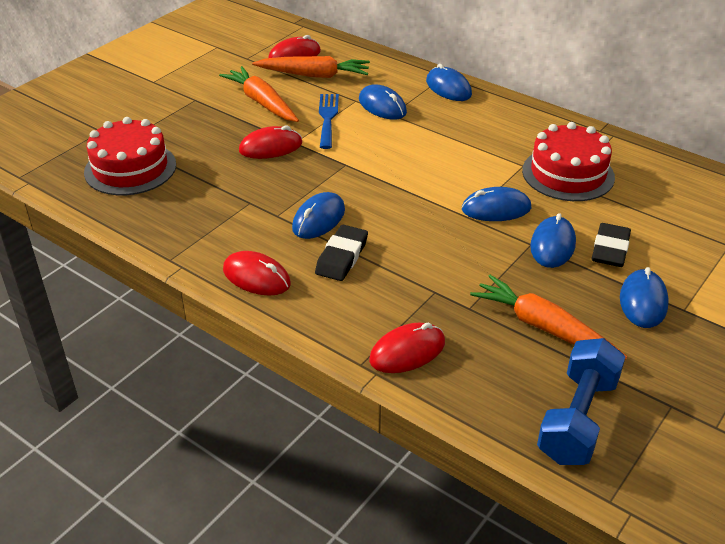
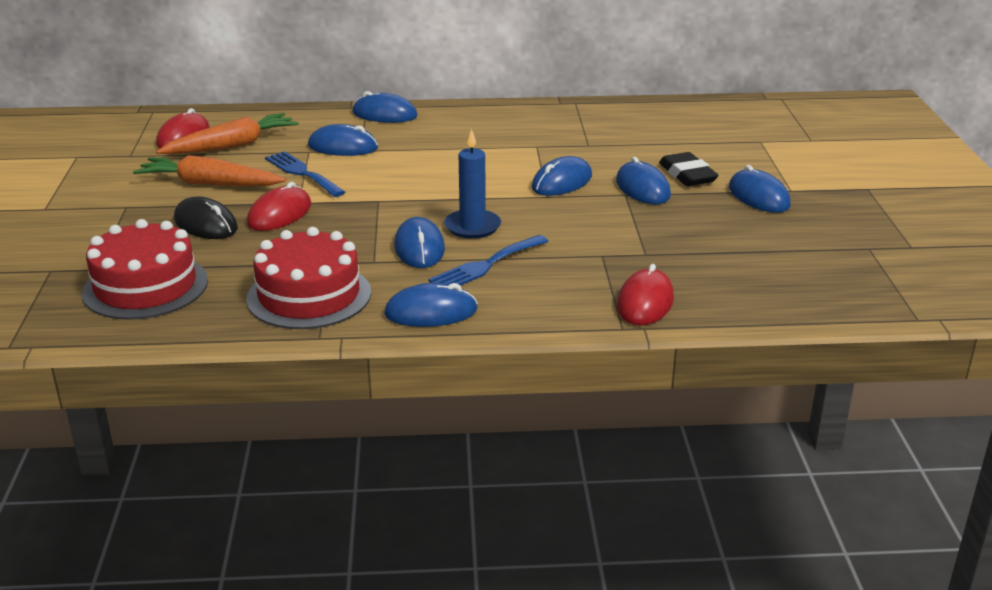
camera: 40 degrees left, 10 degrees down
red mouse [223,251,291,296] -> blue mouse [384,283,478,327]
black eraser [315,225,368,281] -> blue fork [428,235,549,286]
orange carrot [470,275,627,359] -> none
red cake [522,122,615,201] -> red cake moved to [246,227,371,329]
blue dumbbell [537,338,625,465] -> none
none -> black mouse [174,197,238,239]
none -> blue candle [444,129,501,239]

